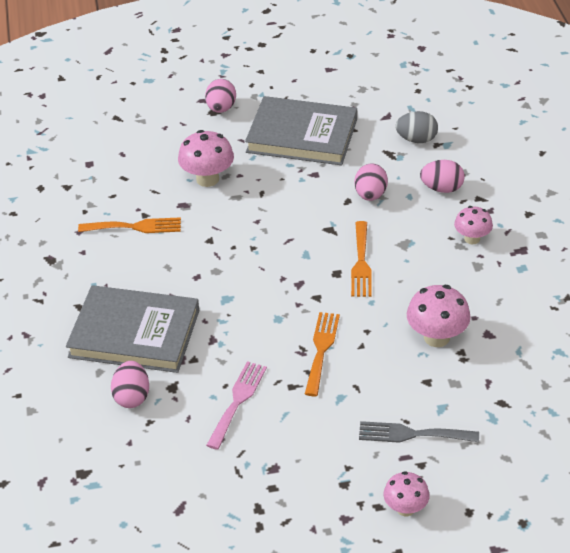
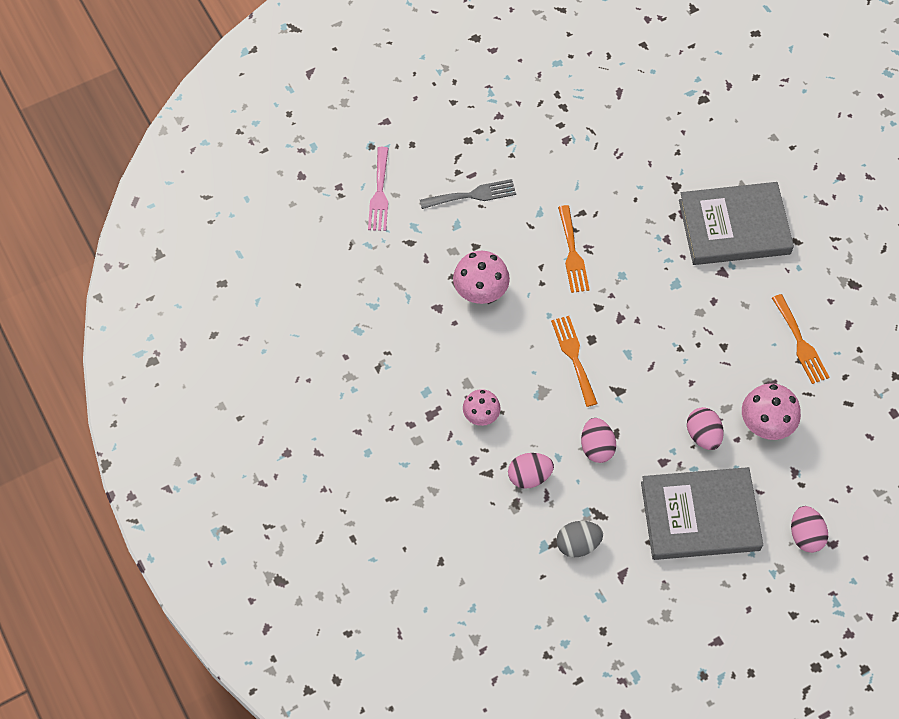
camera: 160 degrees right, 20 degrees up
orange fork [78,217,181,233] -> orange fork turned 90 degrees counterclockwise [772,294,830,384]
pink egg [111,361,149,408] -> pink egg moved to [687,407,724,450]
pink fork [206,361,267,450] -> pink fork moved to [368,147,389,231]
pink mushroom [383,471,430,516] -> none

